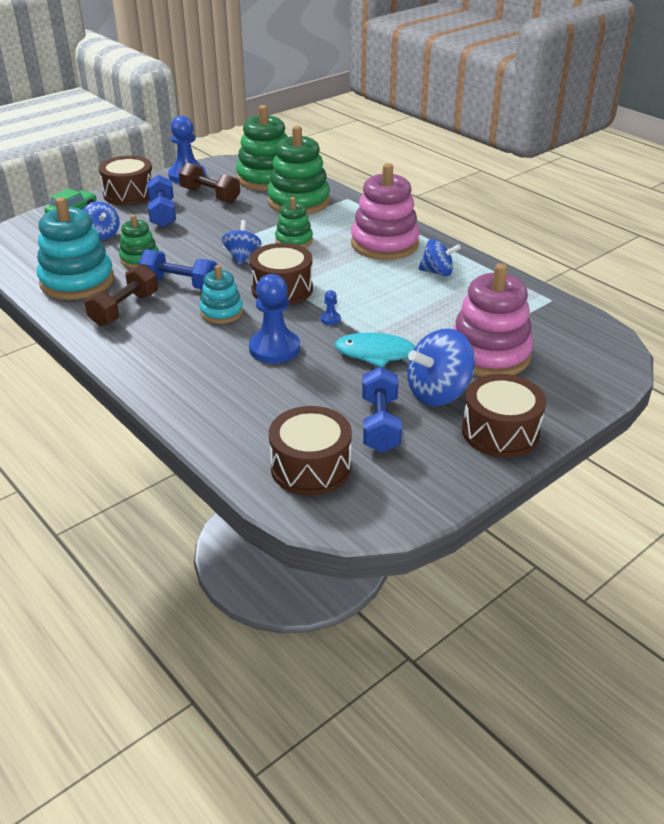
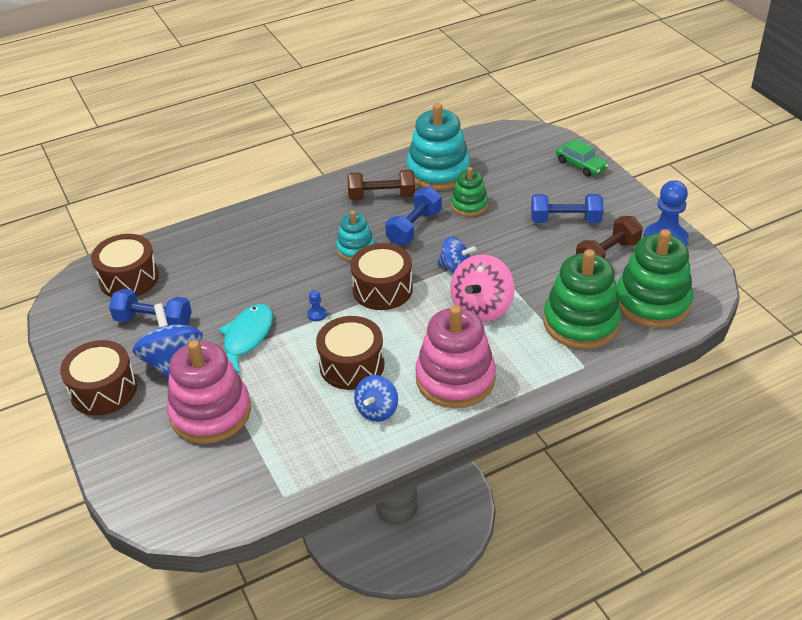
camera: 105 degrees right, 5 degrees up
blue spinning top [83,201,120,240] -> none
brown dumbbell [84,264,158,326] -> brown dumbbell turned 45 degrees counterclockwise [347,170,415,200]
brown drum [98,156,153,205] -> brown drum moved to [316,316,384,390]
blue pawn [249,274,300,364] -> none
green stacking toy [275,197,313,248] -> pink spinning top [450,254,515,322]

